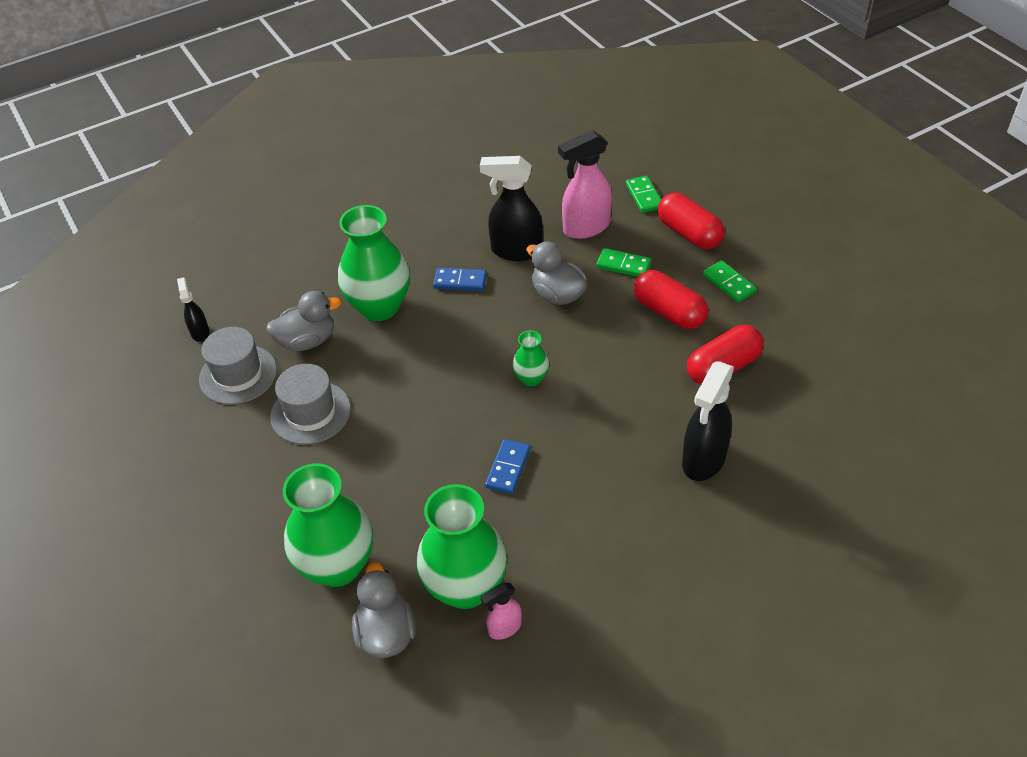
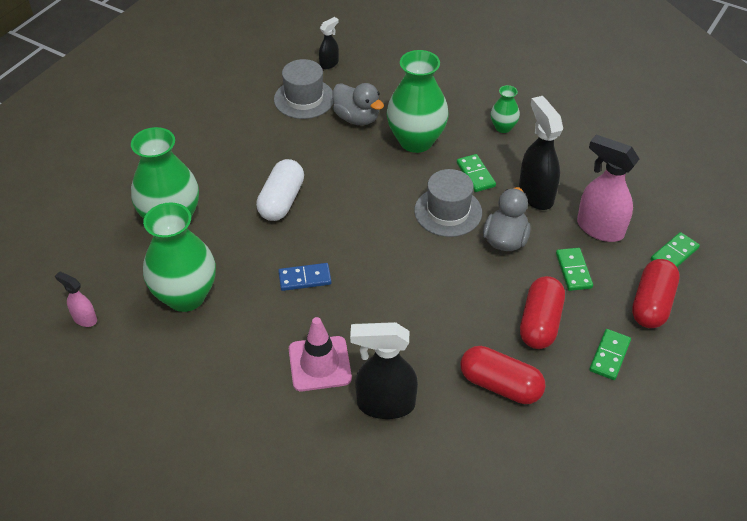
camera: 60 degrees right, 0 degrees up
grey hat [270,364,351,445] -> grey hat moved to [414,169,482,237]
grey duck [352,562,416,658] -> none
blue domino [433,268,487,291] -> green domino [457,154,496,192]
pink spray bottle [480,583,522,640] -> pink spray bottle moved to [55,271,97,327]
green vase [513,330,549,386] -> green vase moved to [491,85,520,133]
none -> white capsule [256,159,304,221]
none -> pink traffic cone [289,317,352,391]

